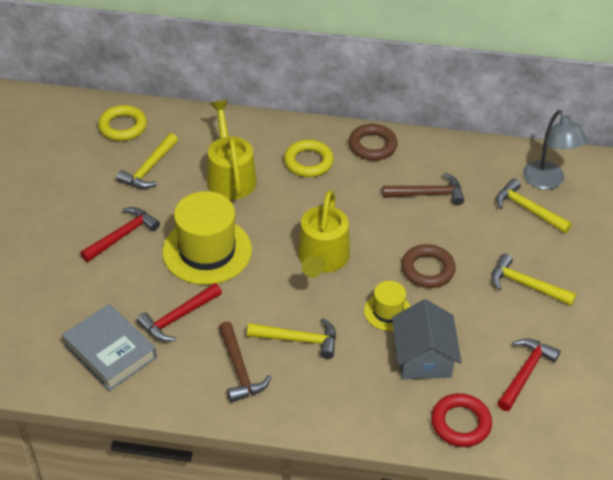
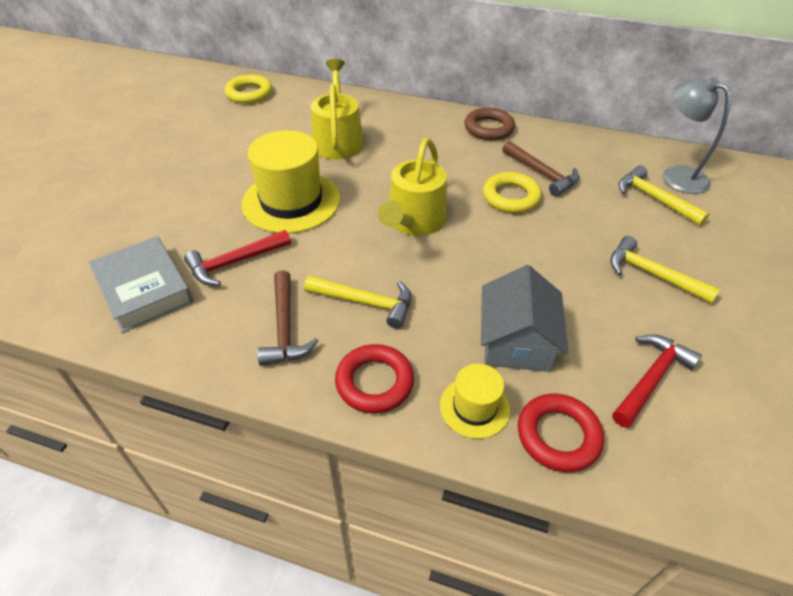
camera: 10 degrees right, 0 degrees up
red hammer [80,207,160,262] -> none
yellow hammer [116,133,178,189] -> none
yellow ring [284,140,334,177] -> yellow ring moved to [483,172,542,213]
yellow hat [364,281,411,331] -> yellow hat moved to [440,364,510,439]
brown hammer [382,173,464,205] -> brown hammer turned 45 degrees clockwise [502,141,579,196]
brown ring [401,244,456,288] -> none
grey lamp [523,110,587,190] -> grey lamp turned 150 degrees clockwise [663,77,731,194]
none -> red ring [335,344,414,413]

